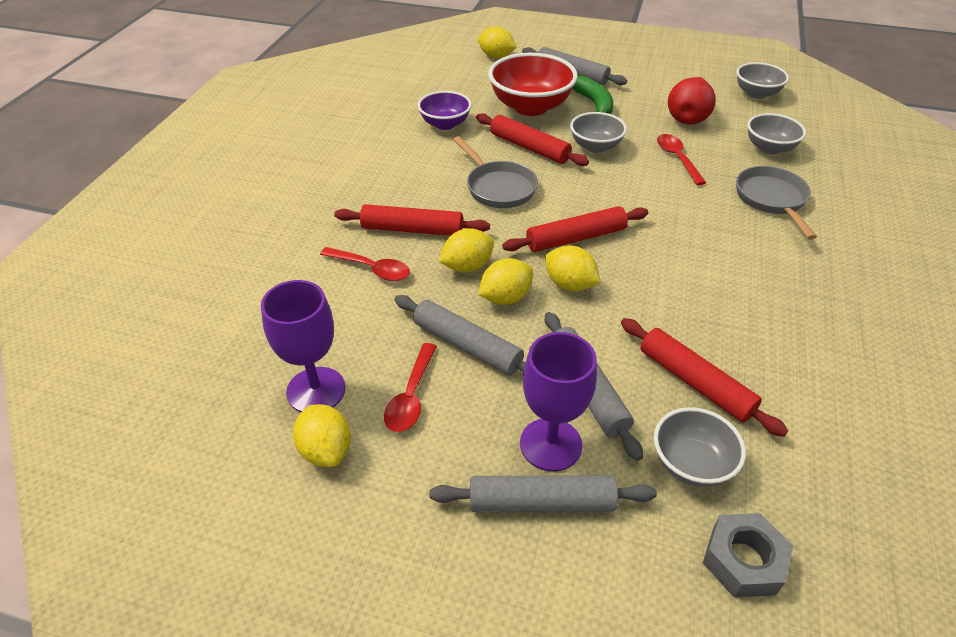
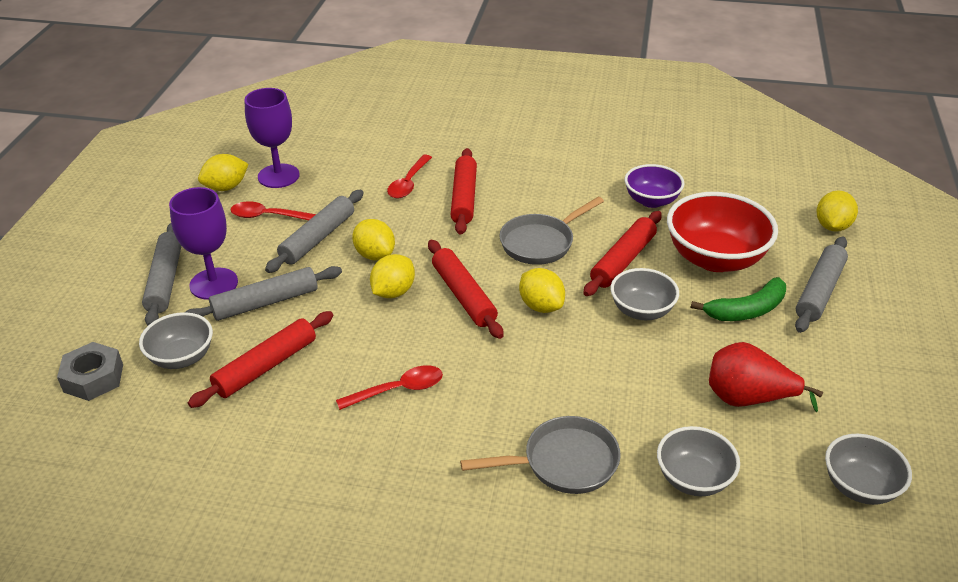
camera: 85 degrees right, 5 degrees down
yellow lemon [439,228,494,273] -> yellow lemon moved to [519,268,565,313]
red spoon [657,134,706,185] -> red spoon moved to [336,365,443,410]

